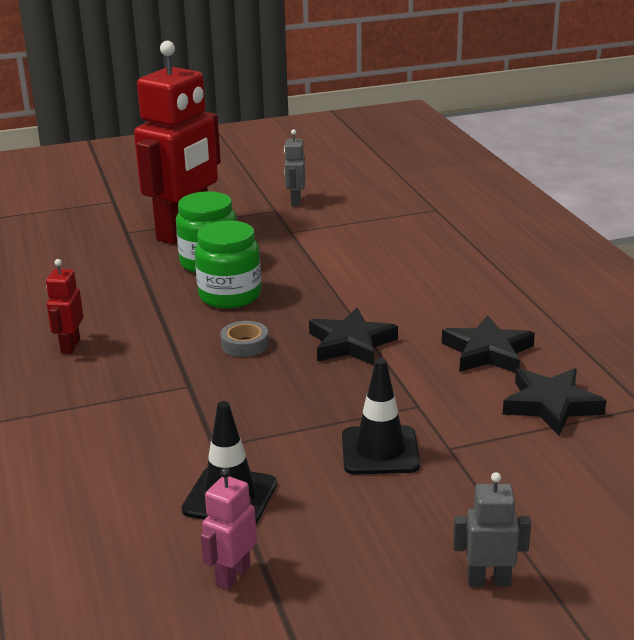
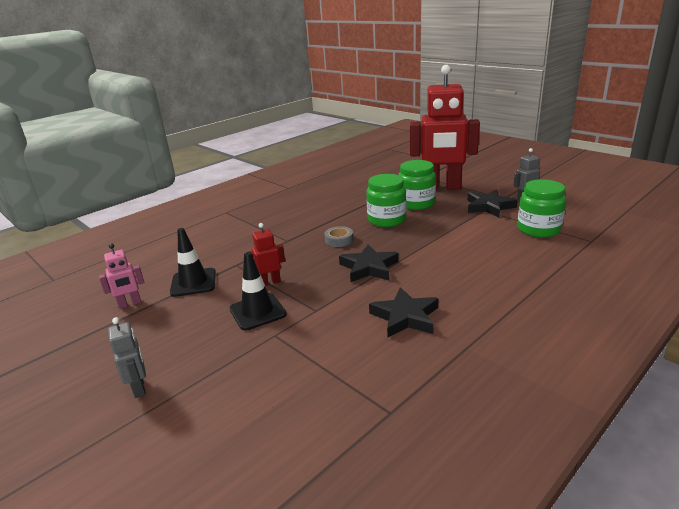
camera: 65 degrees right, 0 degrees up
red robot [46,259,83,354] -> red robot moved to [248,223,285,286]
pink robot [201,468,257,590] -> pink robot turned 150 degrees clockwise [99,243,144,309]
black star [503,368,606,435] -> black star moved to [468,189,518,218]
none -> green jar [517,179,566,238]

